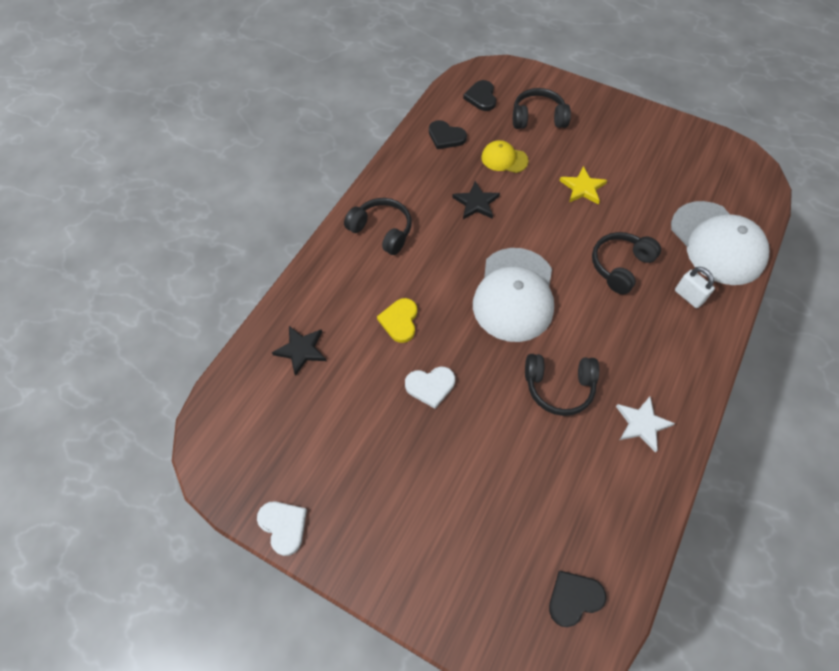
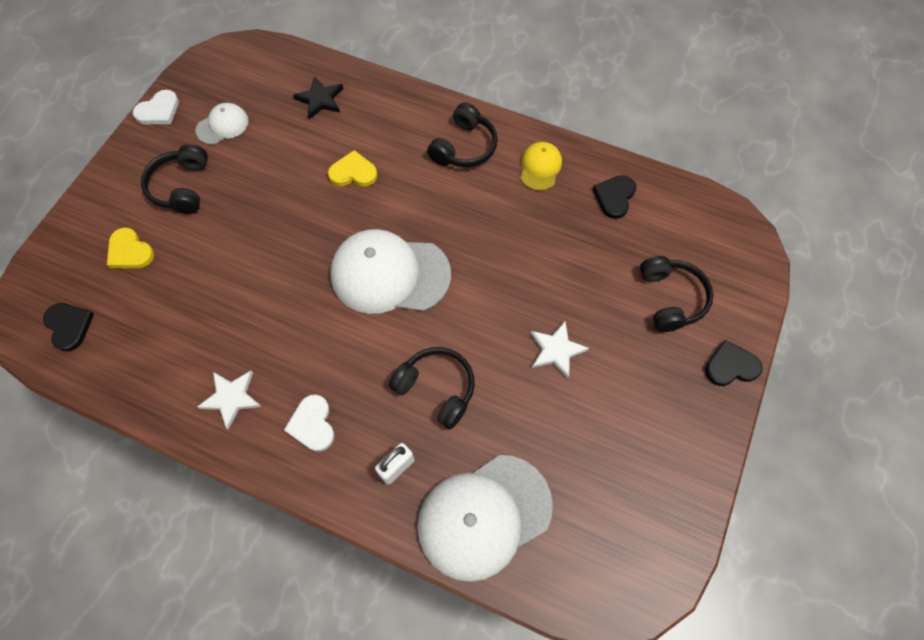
camera: 85 degrees right, 5 degrees up
white heart [405,367,455,409] -> white heart moved to [284,395,334,452]
black star [452,181,500,219] -> none
black heart [463,80,496,111] -> black heart moved to [705,340,763,386]
yellow cap [481,140,529,173] -> yellow cap moved to [520,142,562,191]
black headphones [525,354,599,416] -> black headphones moved to [141,144,208,214]
yellow star [560,166,607,205] -> white star [530,321,589,378]
none -> yellow heart [107,227,154,268]
none -> white cap [196,103,249,145]

